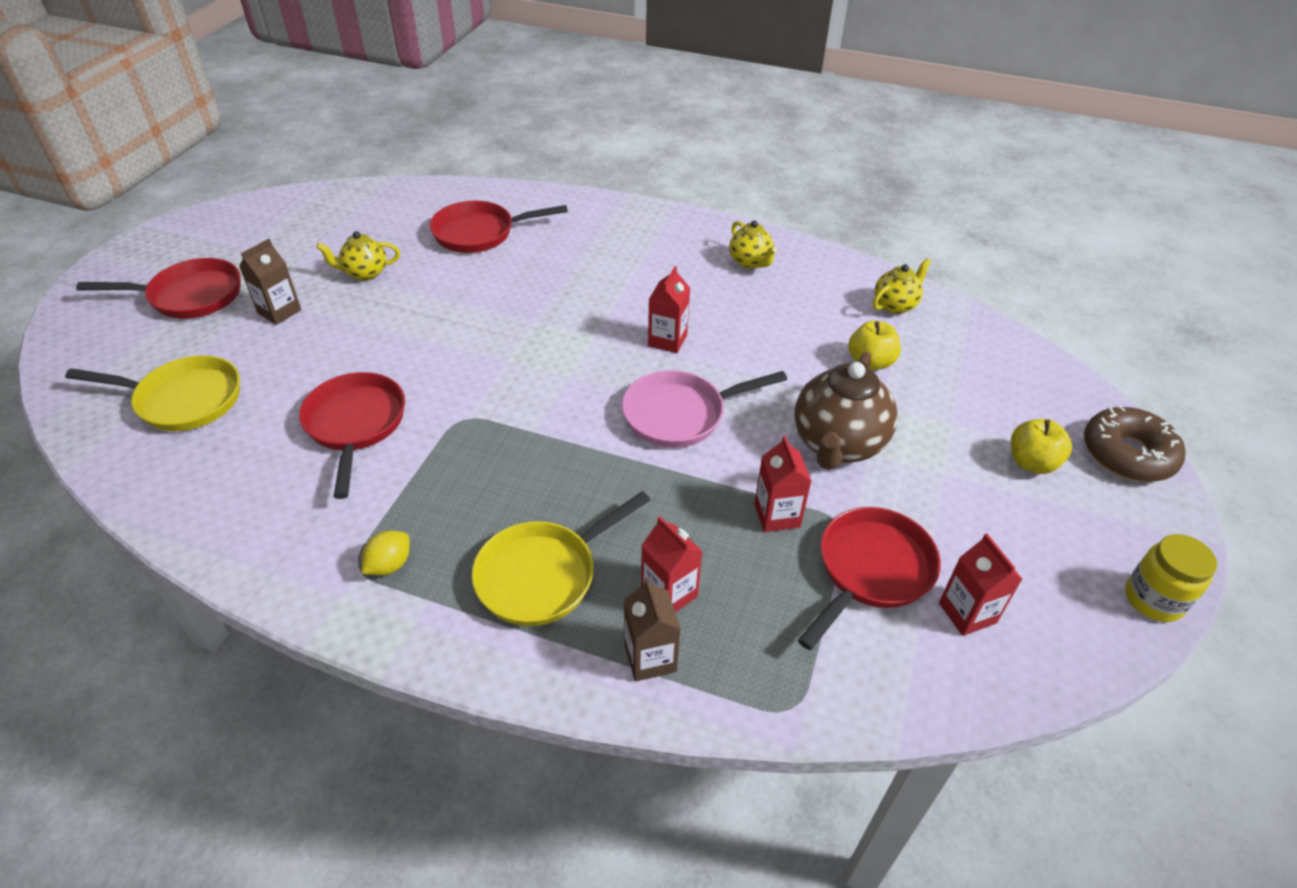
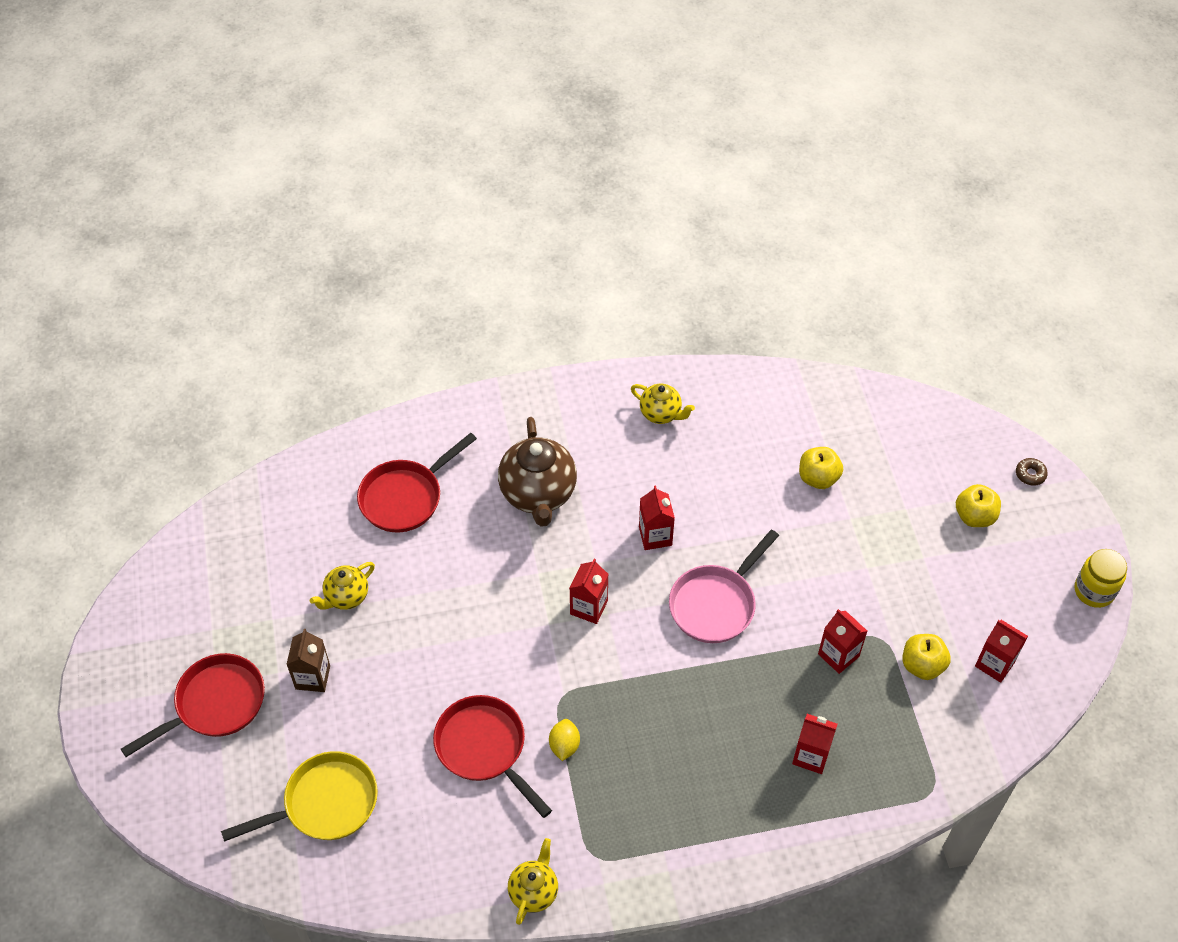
camera: 30 degrees left, 10 degrees up
yellow lemon [362,531,410,576] -> yellow lemon moved to [549,719,580,761]
yellow pan [472,491,650,626] -> none
brown carton [624,577,681,681] -> none
brown teapot [794,352,898,470] -> brown teapot moved to [498,417,577,527]
red pan [798,507,941,650] -> yellow apple [902,634,951,680]
yellow teapot [873,258,931,314] -> yellow teapot moved to [508,838,558,925]
brown donut [1084,405,1186,482] -> brown donut [1016,458,1048,486], size x0.43
none -> red carton [570,559,609,624]

